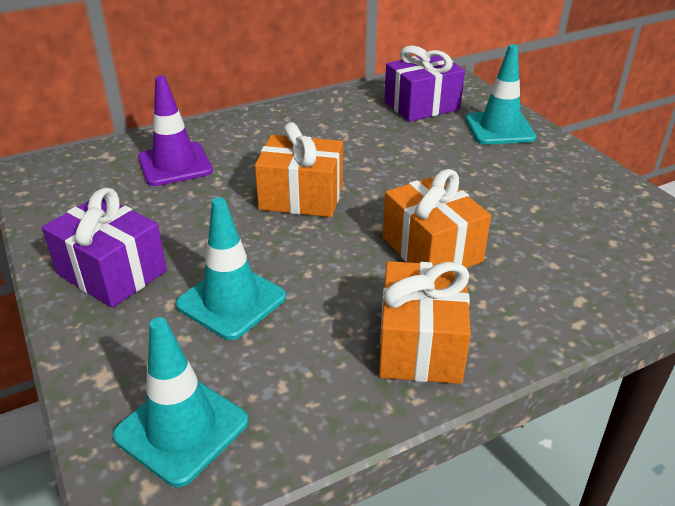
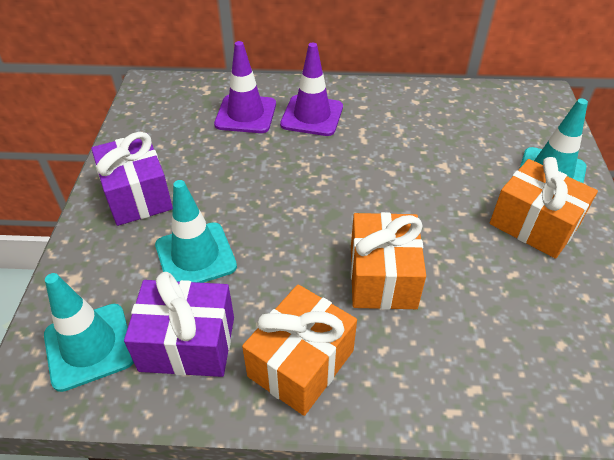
camera: 30 degrees right, 10 degrees up
orange gift [255,122,343,217] -> orange gift moved to [490,157,598,259]
purple gift [384,45,465,122] -> purple gift moved to [124,272,234,377]
none -> purple traffic cone [280,43,343,136]

